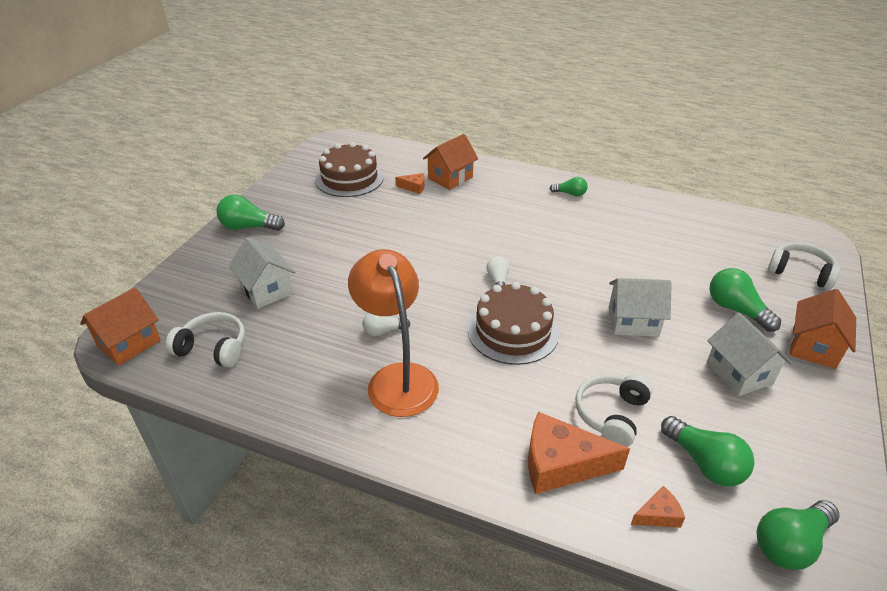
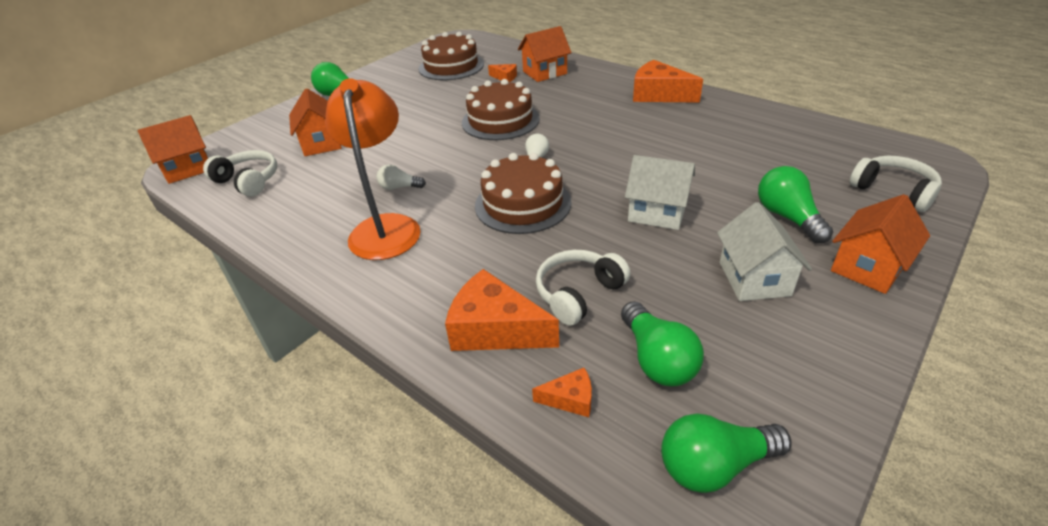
camera: 20 degrees right, 0 degrees up
white house [229,237,295,309] -> orange house [289,89,342,156]
green light bulb [549,177,588,196] -> orange cheese [633,60,703,103]
none -> brown cake [462,79,540,140]

